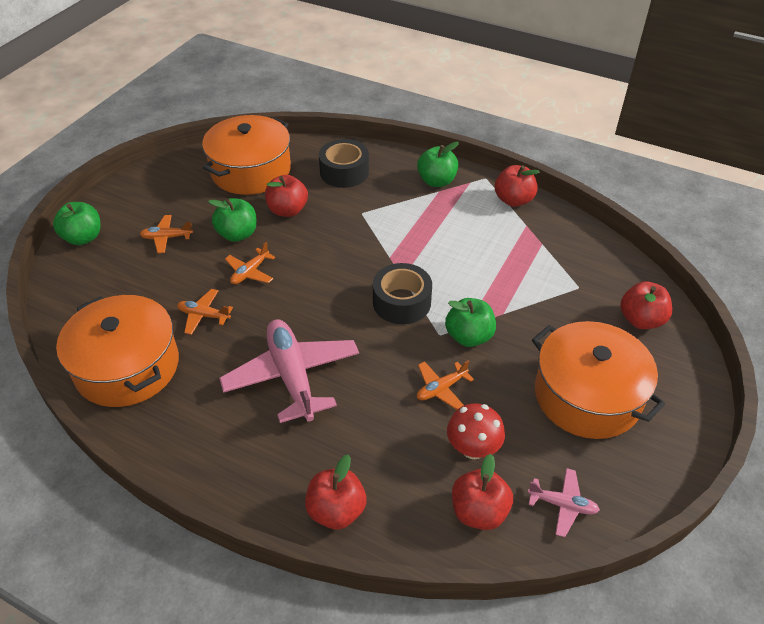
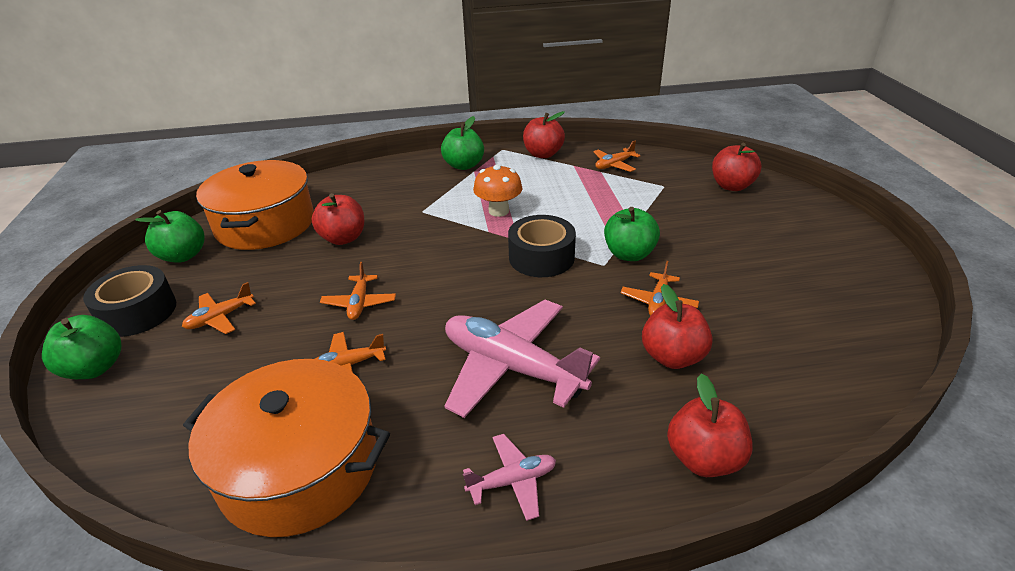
camera: 35 degrees left, 10 degrees down
green apple [208,198,257,242] -> green apple moved to [135,210,205,263]
black tape [319,139,369,188] -> black tape moved to [83,265,176,337]
red mushroom [447,403,505,459] -> none
red apple [452,454,513,530] -> red apple moved to [642,284,713,369]
pink plane [528,468,600,537] -> pink plane moved to [463,434,556,521]
orange pot [532,321,665,439] -> none
none -> orange mushroom [473,164,523,217]
none -> orange plane [594,141,640,172]

